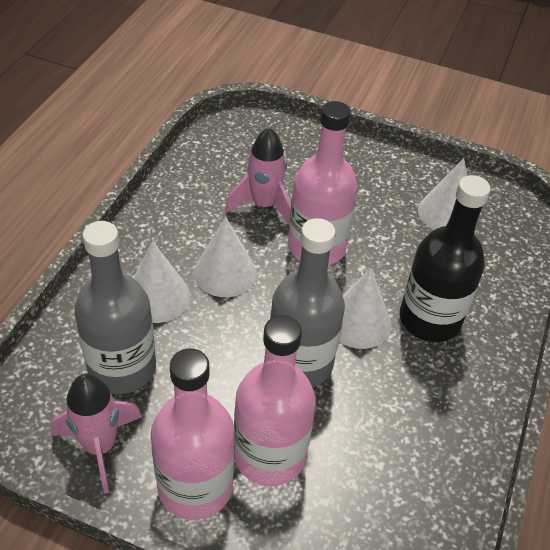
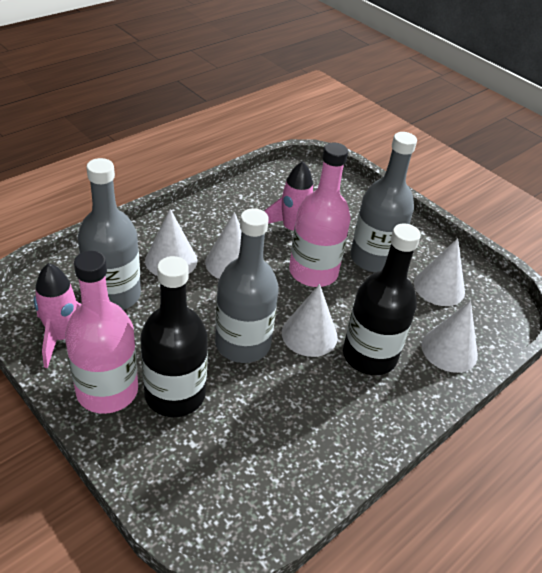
camera: 25 degrees right, 5 degrees down
pink bottle [234,315,316,486] -> black bottle [140,256,208,417]
none -> grey bottle [350,132,417,273]
none -> white cone [422,301,478,373]

